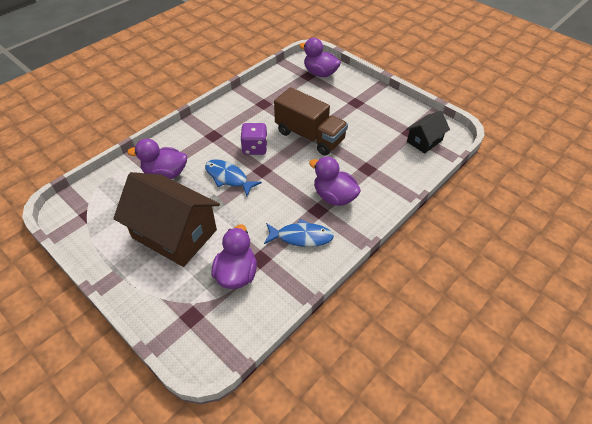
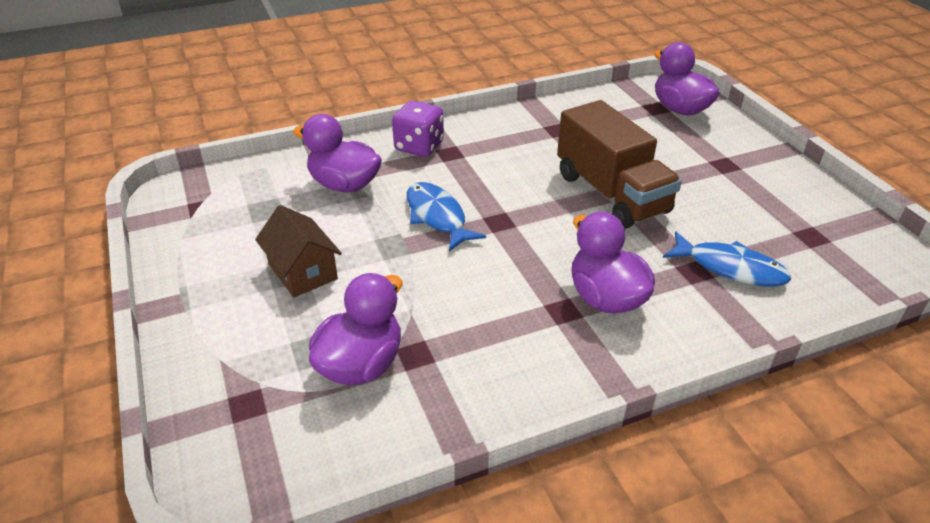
camera: 25 degrees right, 10 degrees down
brown house [113,172,220,267] -> brown house [255,205,342,298], size x0.52
purple dice [241,123,268,155] -> purple dice moved to [392,101,444,157]
blue fish [264,219,334,247] -> blue fish moved to [663,231,791,287]
black house [406,111,450,154] -> none

